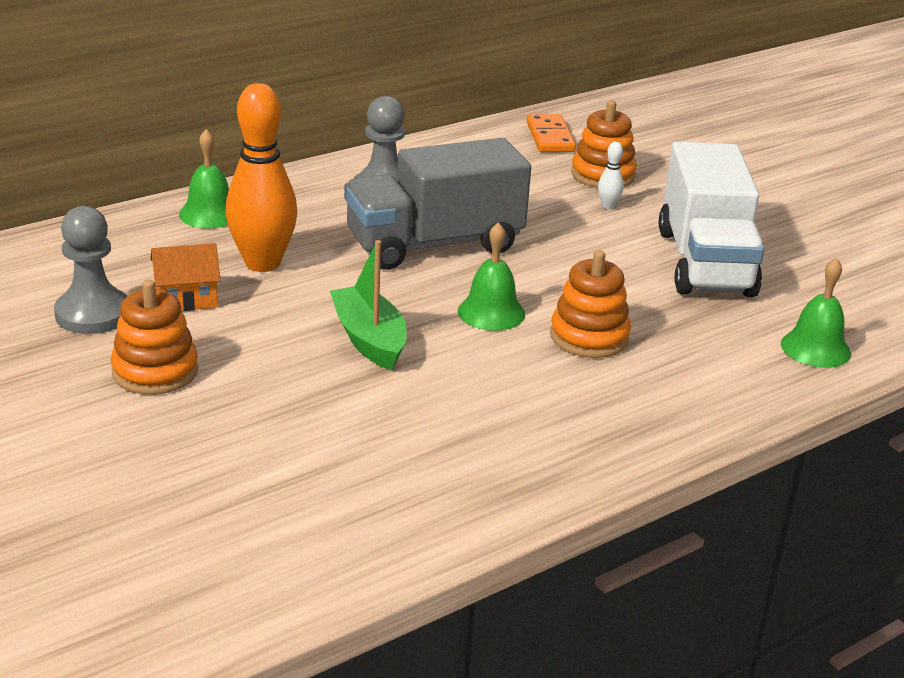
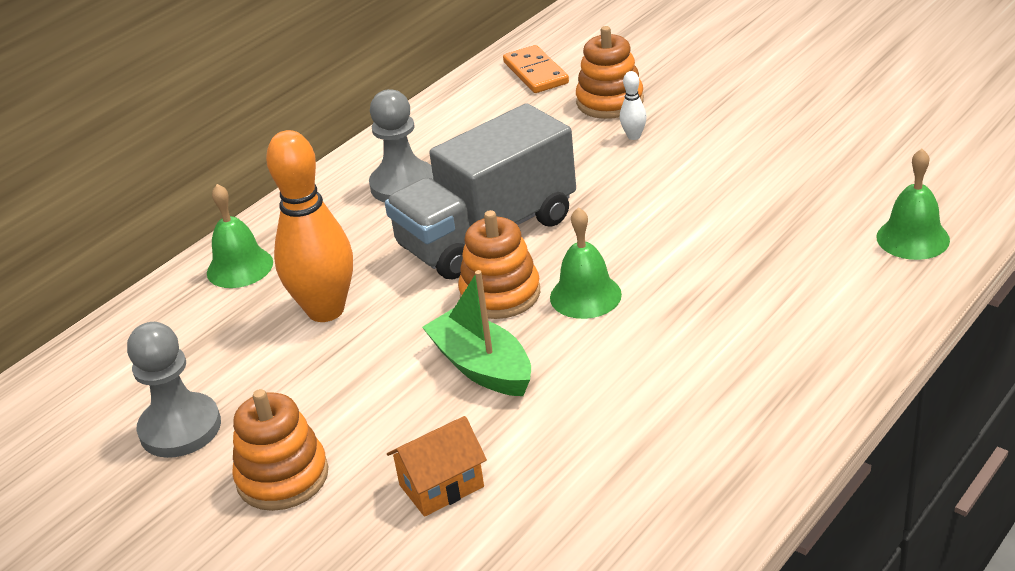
camera: 10 degrees left, 5 degrees up
orange house [151,243,221,311] -> orange house moved to [387,416,487,517]
orange stacking toy [550,250,631,358] -> orange stacking toy moved to [458,210,540,319]
white truck [659,141,764,297] -> none

